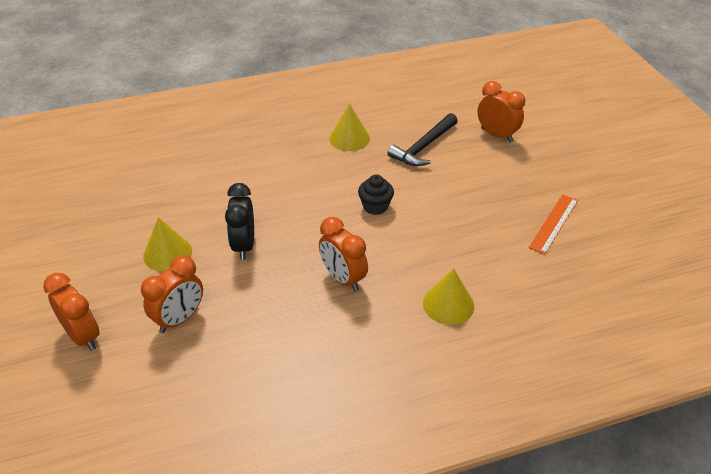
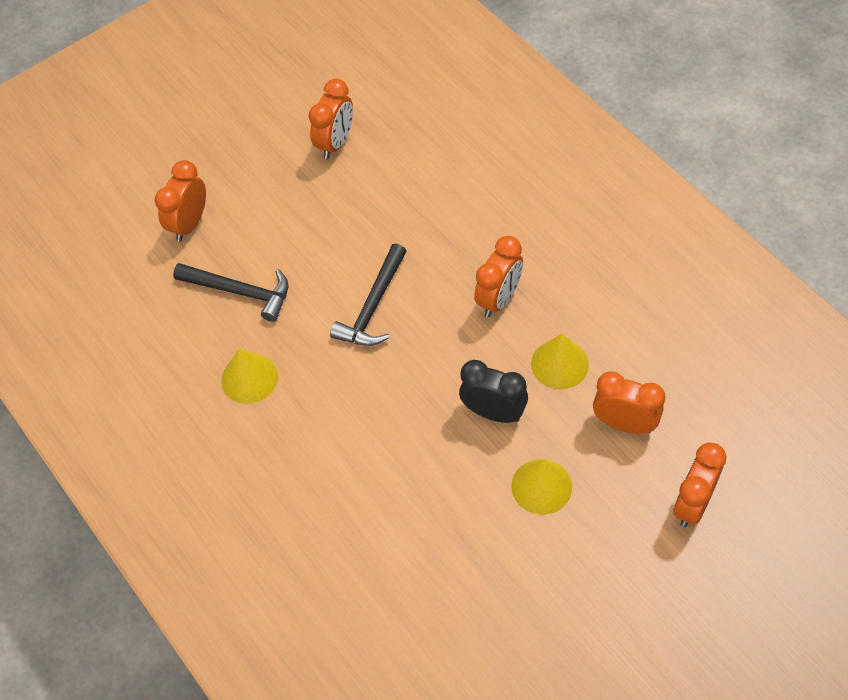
camera: 105 degrees left, 15 degrees up
black clock [225,183,254,260] -> black clock turned 135 degrees counterclockwise [459,360,528,423]
black cupcake [358,175,394,215] -> black hammer [330,244,407,346]
yellow cone [423,268,474,325] -> yellow cone moved to [531,333,589,389]
orange ruler [529,194,578,254] -> orange clock [309,79,353,159]

